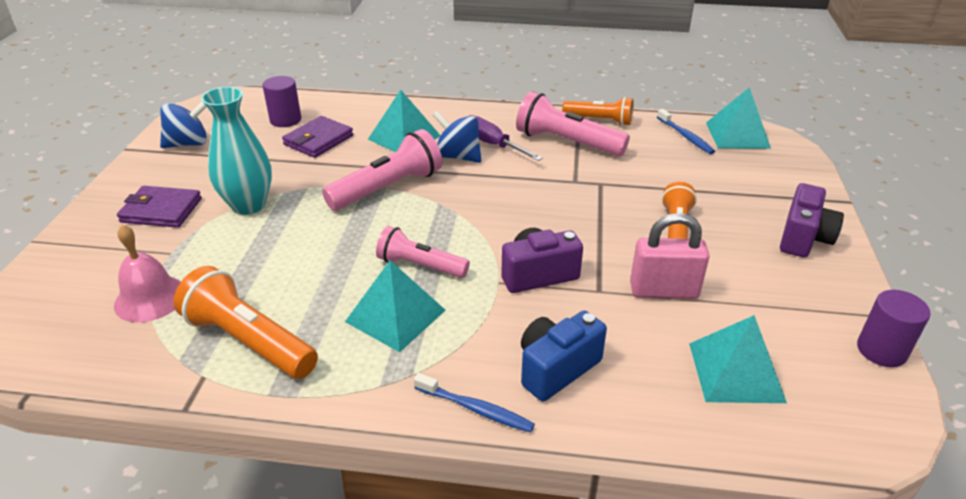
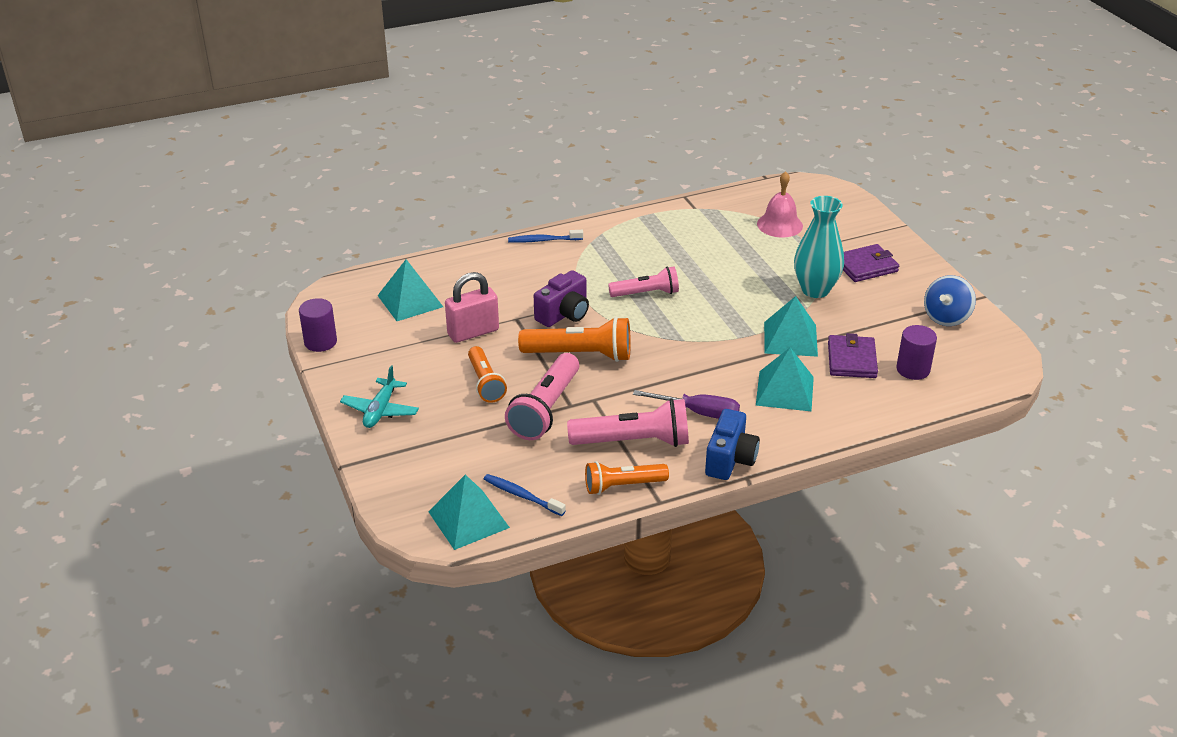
camera: 150 degrees right, 0 degrees up
orange flashlight [173,266,318,379] -> orange flashlight moved to [518,317,631,362]
pink flashlight [322,129,442,211] -> pink flashlight moved to [505,353,579,440]
turquoise pyramid [345,260,446,352] -> turquoise pyramid moved to [764,296,818,357]
blue spinning top [433,110,481,163] -> none
blue camera [521,311,607,401] -> blue camera moved to [705,409,760,480]
purple camera [780,183,844,258] -> turquoise plane [340,366,419,428]

